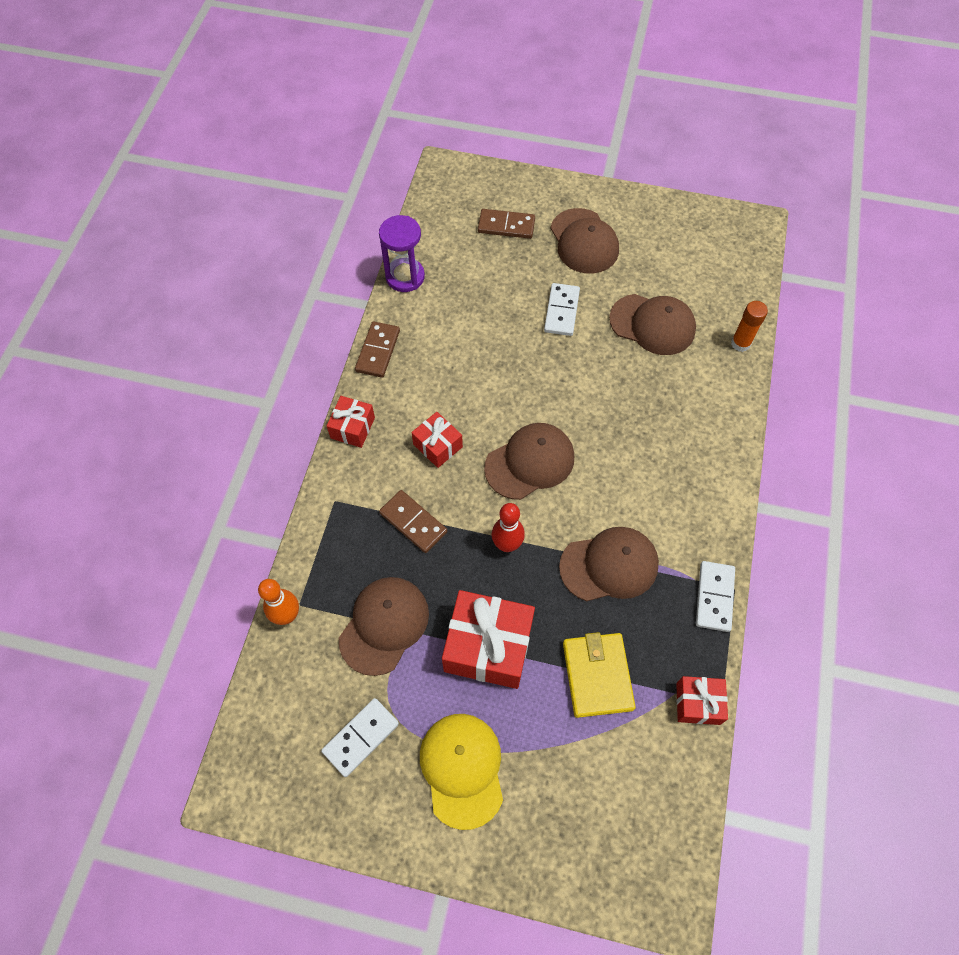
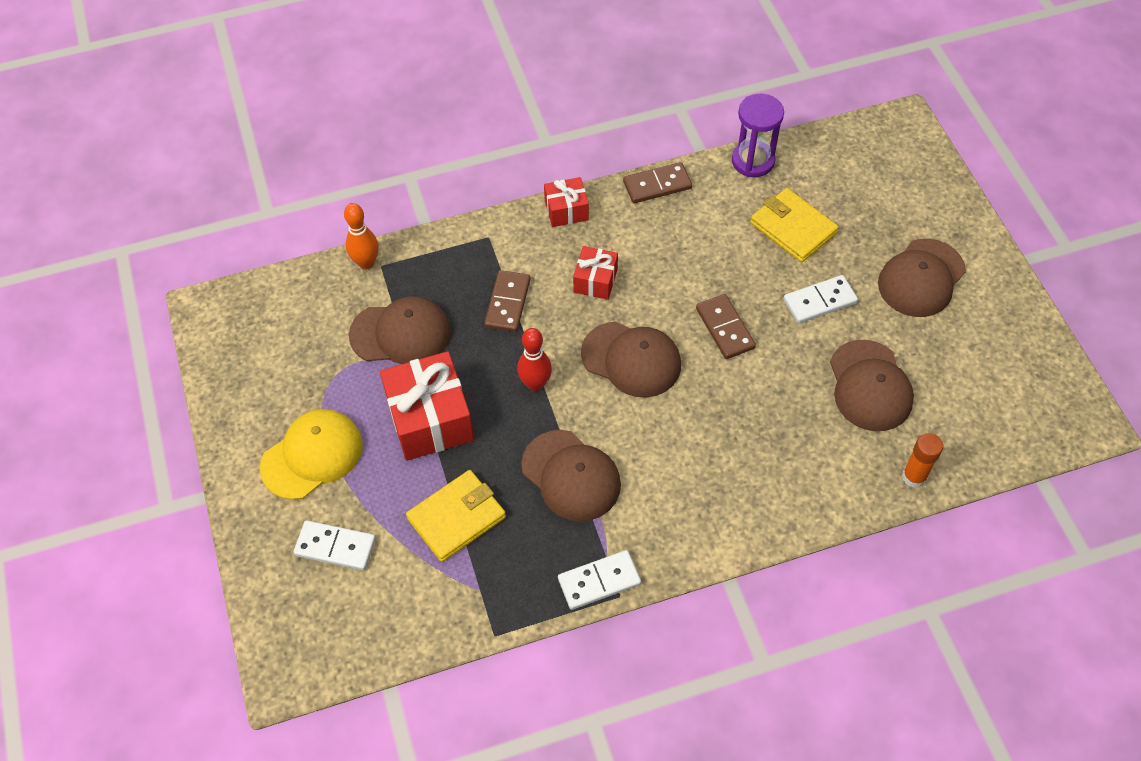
camera: 60 degrees right, 5 degrees down
white domino [321,698,399,777] -> white domino moved to [294,520,376,570]
brown domino [478,209,535,239] -> brown domino moved to [696,294,756,359]
red gift [676,676,728,725] -> none
none -> yellow wallet [750,188,839,262]

